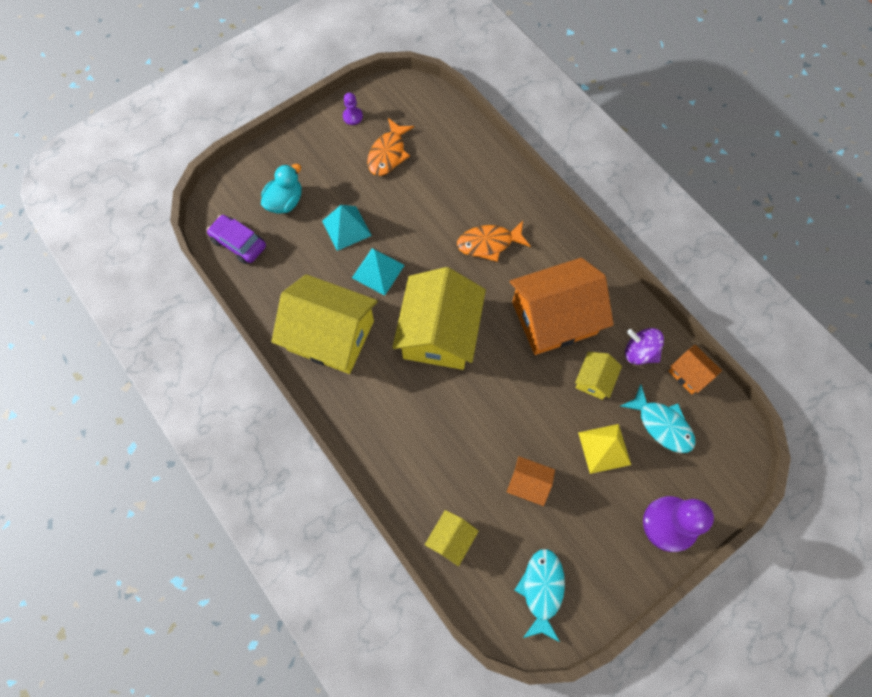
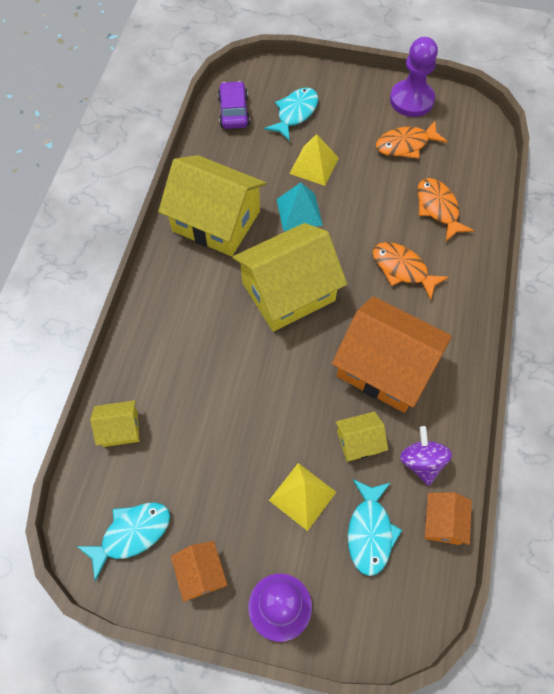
camera: 50 degrees right, 5 degrees down
turquoise duck [261,164,302,214] -> turquoise fish [264,88,318,141]
yellow house [271,274,378,374] -> yellow house turned 45 degrees counterclockwise [158,155,266,256]
turquoise pyramid [322,205,372,251] -> yellow pyramid [289,134,339,186]
purple pawn [343,92,363,125] -> purple pawn [390,37,438,117], size x2.17
orange house [507,456,555,506] -> orange house moved to [171,541,227,602]
none -> orange fish [417,178,474,241]

